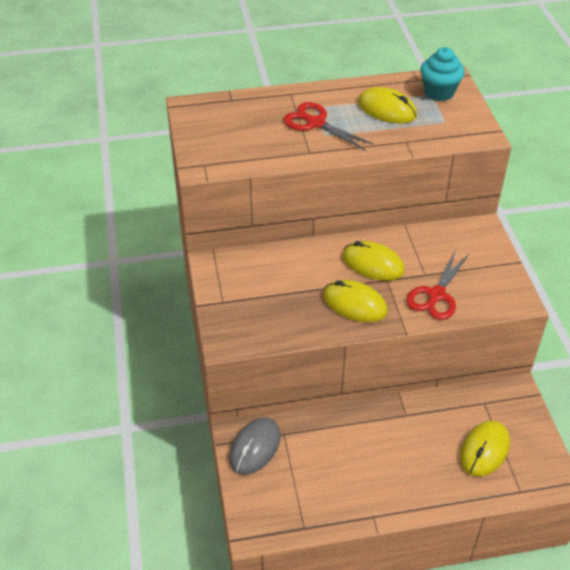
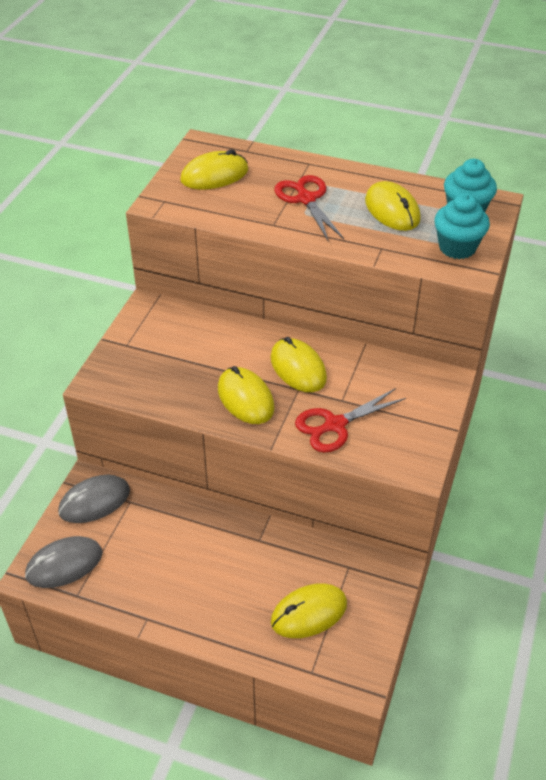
camera: 30 degrees right, 0 degrees up
none -> grey mouse [25,536,103,588]
none -> yellow mouse [180,150,248,189]
none -> turquoise cupcake [434,193,490,259]

